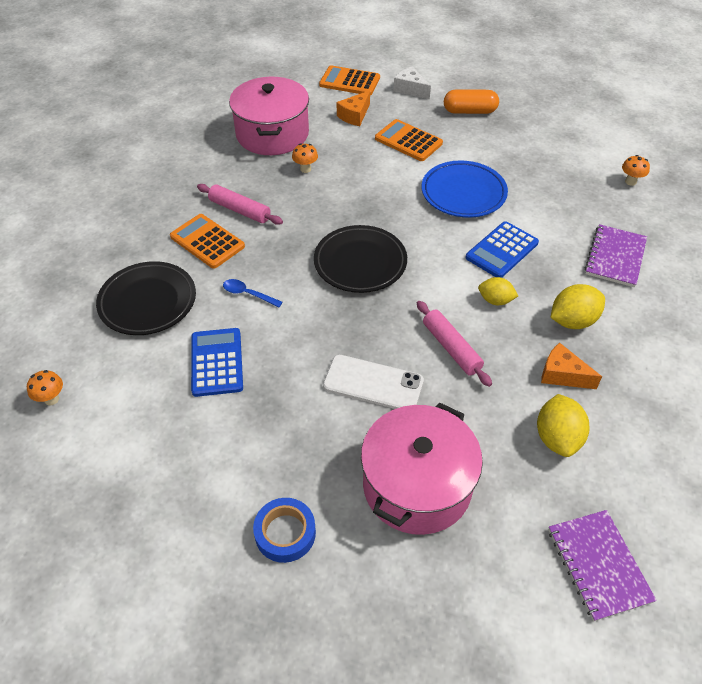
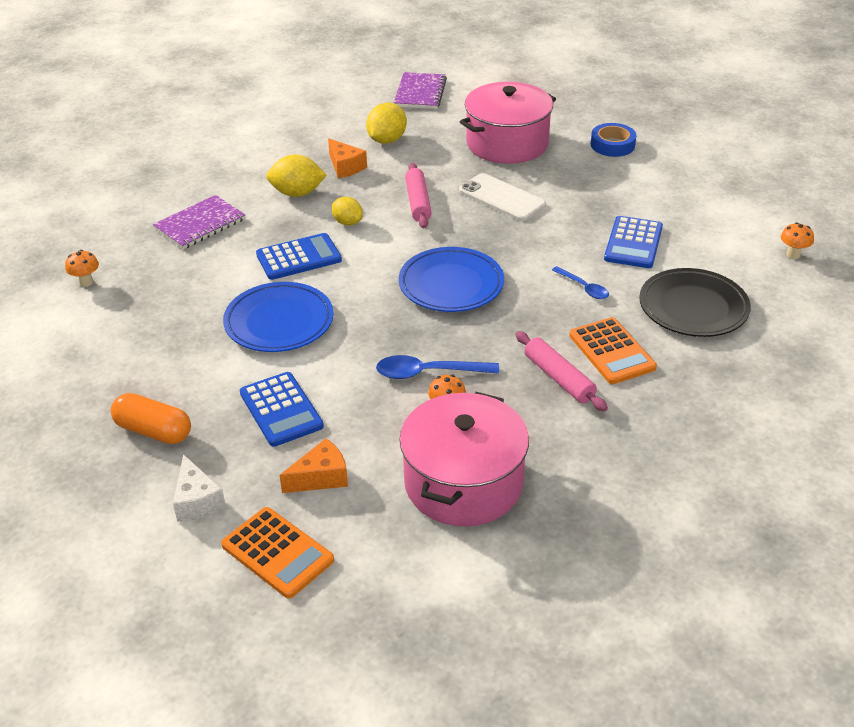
camera: 155 degrees left, 10 degrees down
black plate [314,225,407,293] -> blue plate [398,247,504,312]
orange calculator [375,119,443,161] -> blue calculator [240,372,324,447]
none -> blue spoon [376,355,499,379]

